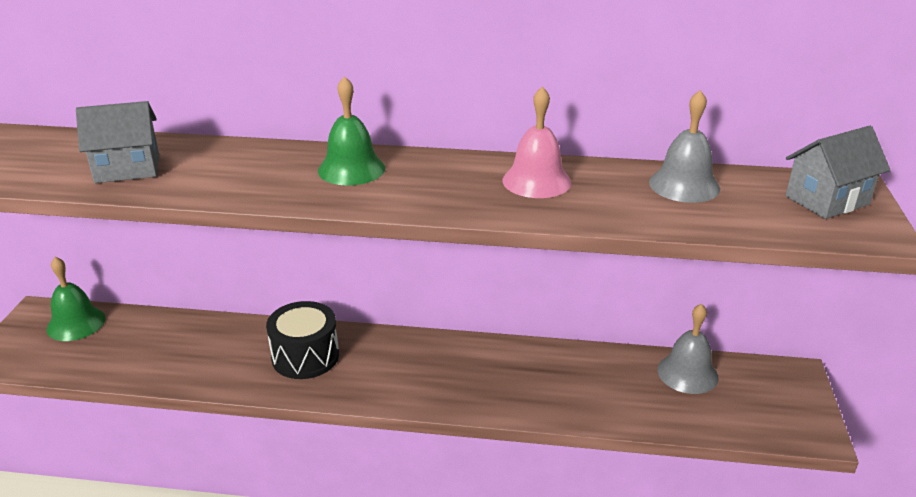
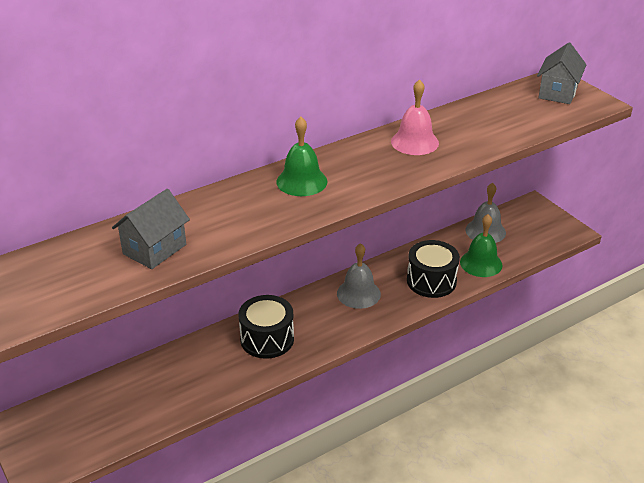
camera: 40 degrees left, 5 degrees up
green bell [46,257,106,341] -> green bell moved to [460,214,502,277]
grey bell [649,90,720,203] -> grey bell moved to [337,243,381,309]
none -> black drum [407,240,460,298]

